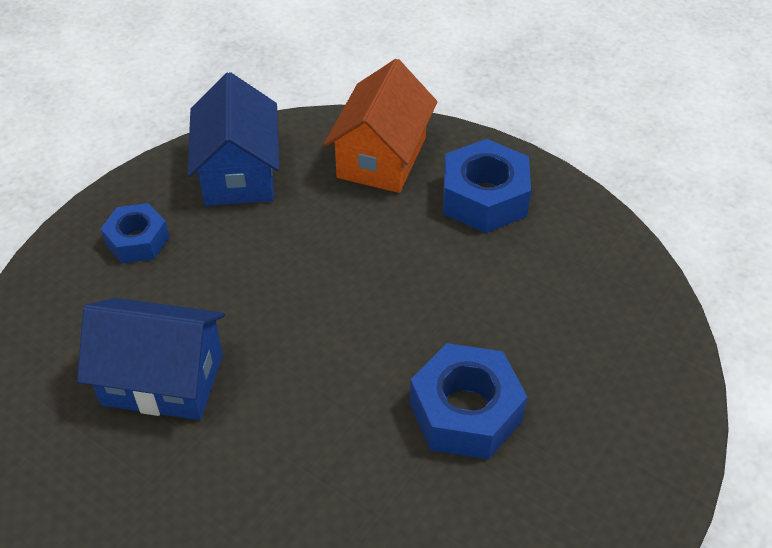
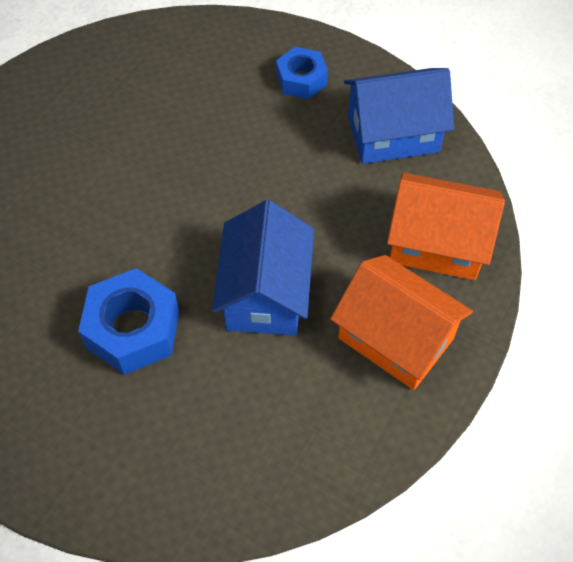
camera: 85 degrees right, 10 degrees up
blue house [77,298,225,420] -> blue house moved to [212,200,314,336]
blue nut [443,139,531,233] -> orange house [330,255,473,390]

